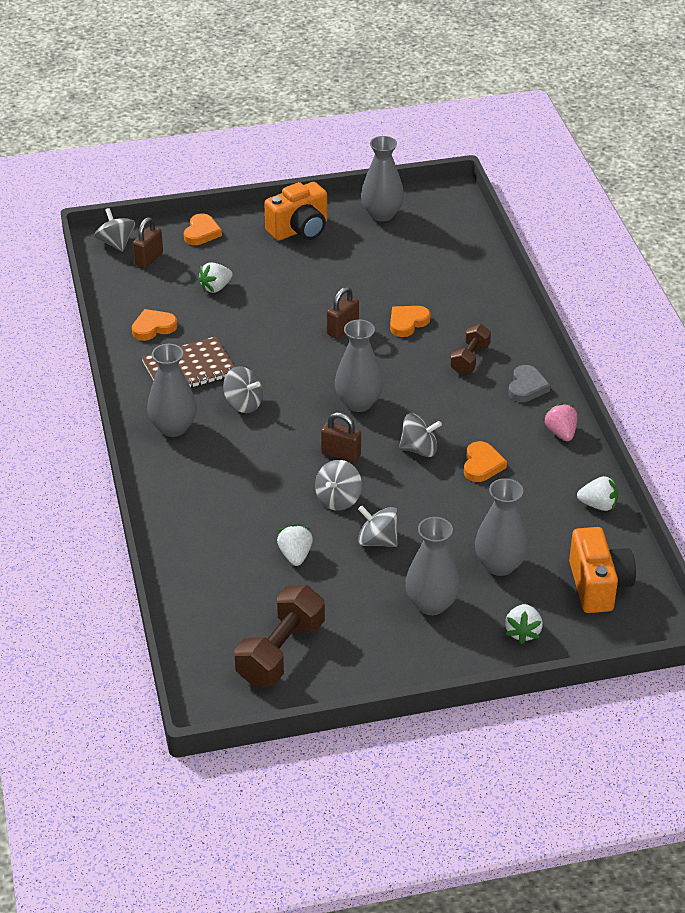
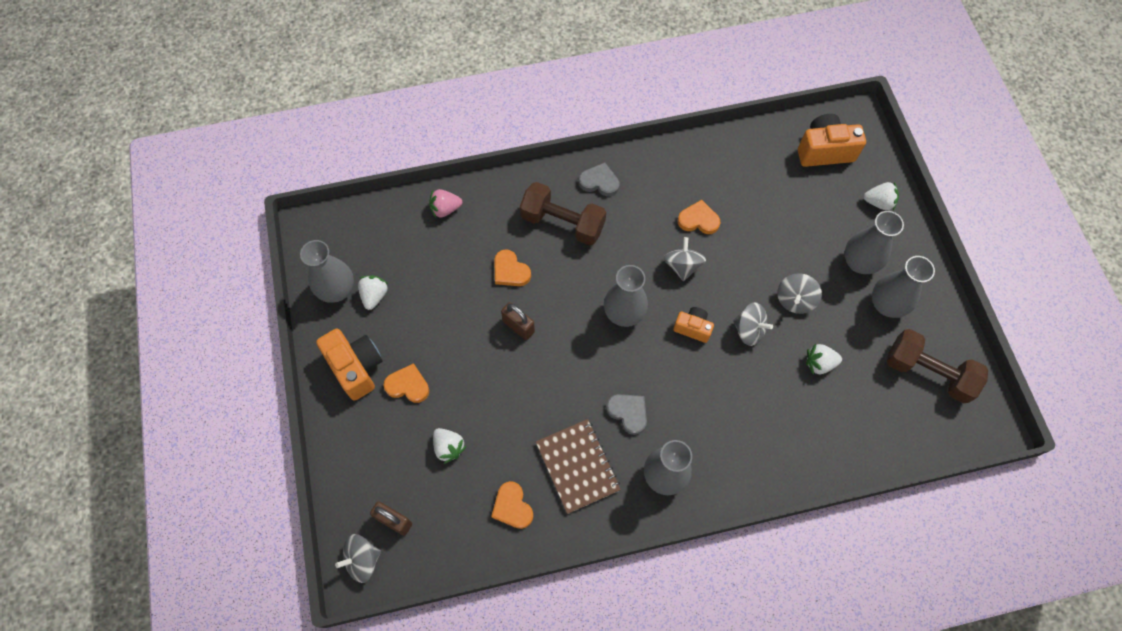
camera: 90 degrees left, 25 degrees up
orange heart [184,213,222,245] -> orange heart moved to [384,363,429,403]
grey spinning top [223,366,263,413] -> grey heart [606,394,647,435]
brown padlock [321,412,361,463] -> orange camera [673,307,714,343]
brown dumbbell [450,324,491,374] -> brown dumbbell [520,182,606,245], size x1.63
grey vase [475,478,529,576] -> grey vase moved to [872,256,935,318]
pink strawberry [544,403,577,441] -> pink strawberry moved to [429,189,462,218]
white strawberry [577,476,618,511] -> white strawberry moved to [358,276,388,310]

